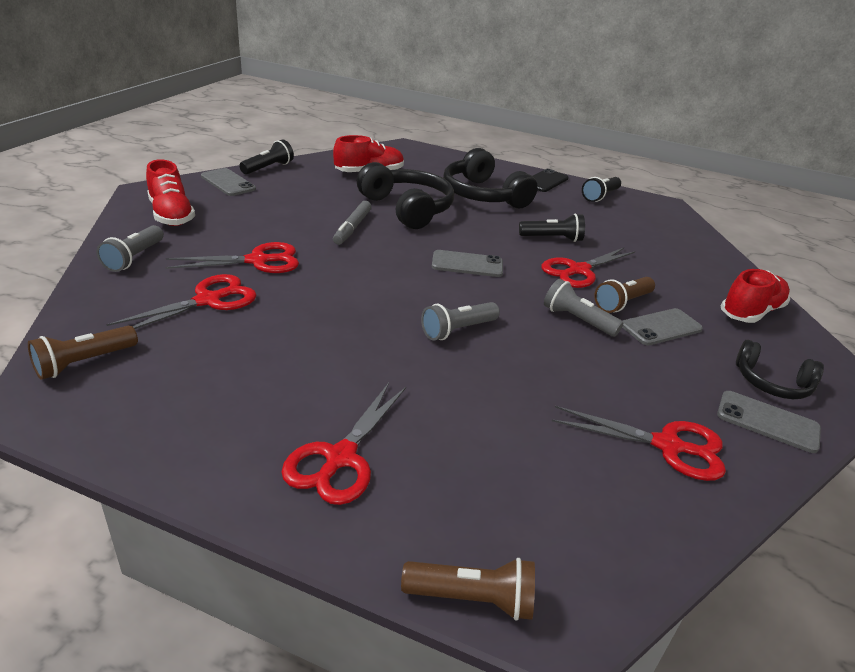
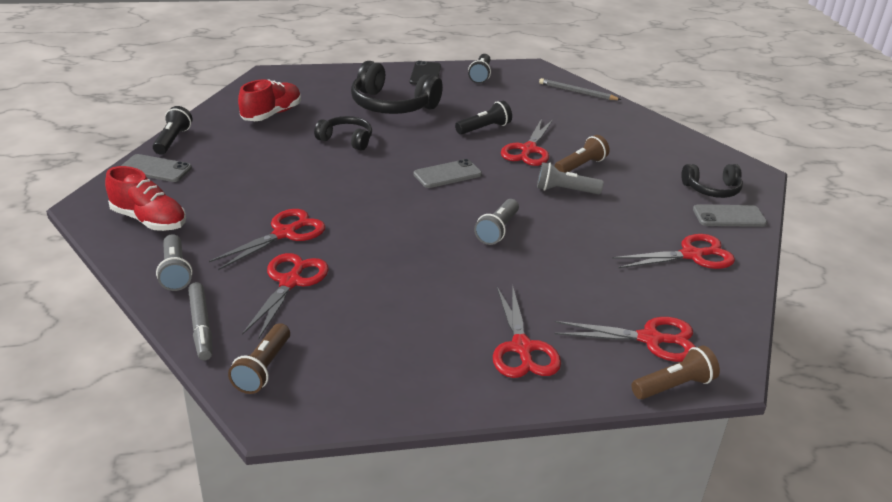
camera: 30 degrees left, 0 degrees up
grey marker [333,201,371,245] -> grey marker moved to [188,282,212,360]
black headphones [357,162,454,229] -> black headphones [314,116,372,151], size x0.58
brown flashlight [594,277,655,313] -> brown flashlight turned 150 degrees counterclockwise [554,135,610,173]
grey phone [622,308,703,345] -> none
red shoe [721,269,790,323] -> none
none -> grey pencil [539,78,621,100]
none -> red scissors [555,317,696,362]

